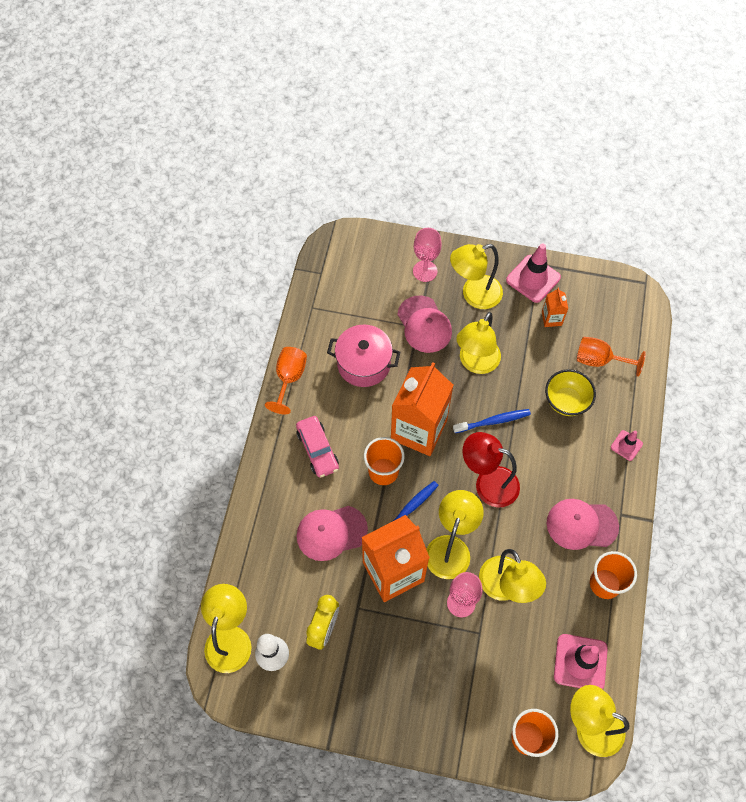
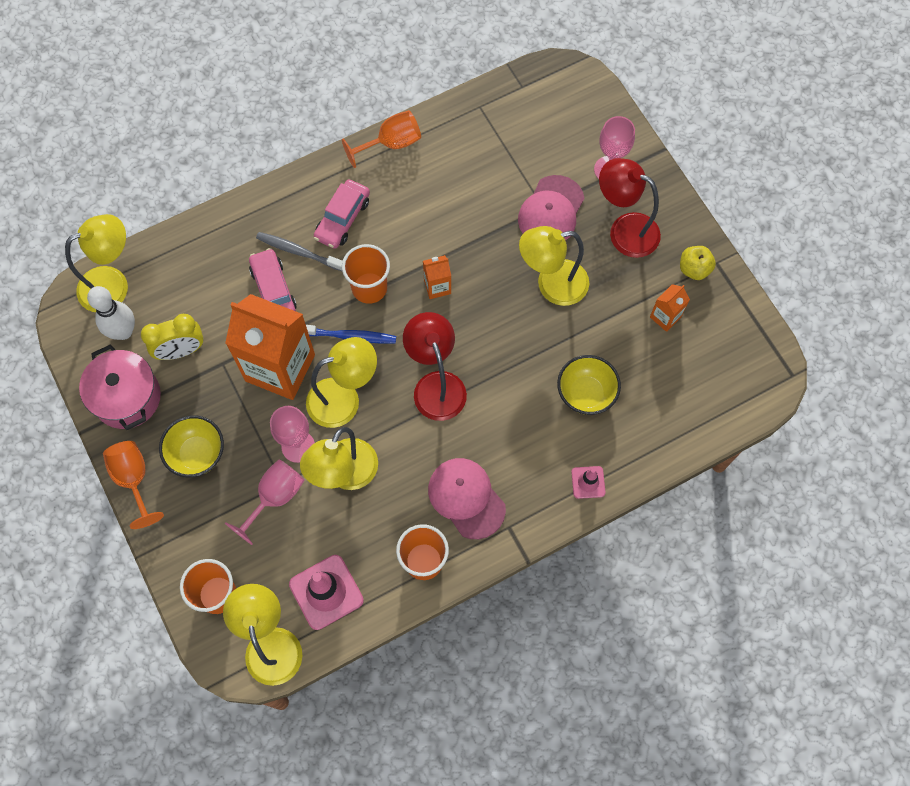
camera: 50 degrees right, 5 degrees up
pink cap [297,506,368,561] -> pink car [249,248,297,311]
pink pot [327,325,400,387] -> pink pot moved to [79,344,161,430]
orange carton [391,362,454,456] -> orange carton [423,255,451,299], size x0.43
yellow lamp [450,244,503,309] -> red lamp [599,158,661,258]
blue toothbrush [453,409,531,433] -> none
pink traffic cone [506,243,561,303] -> yellow apple [680,246,716,280]
orange goblet [577,337,646,377] -> orange goblet moved to [103,441,164,529]
none -> yellow bowl [159,415,224,477]
none -> pink goblet [225,459,304,545]
none -> grey toothbrush [256,232,343,271]

